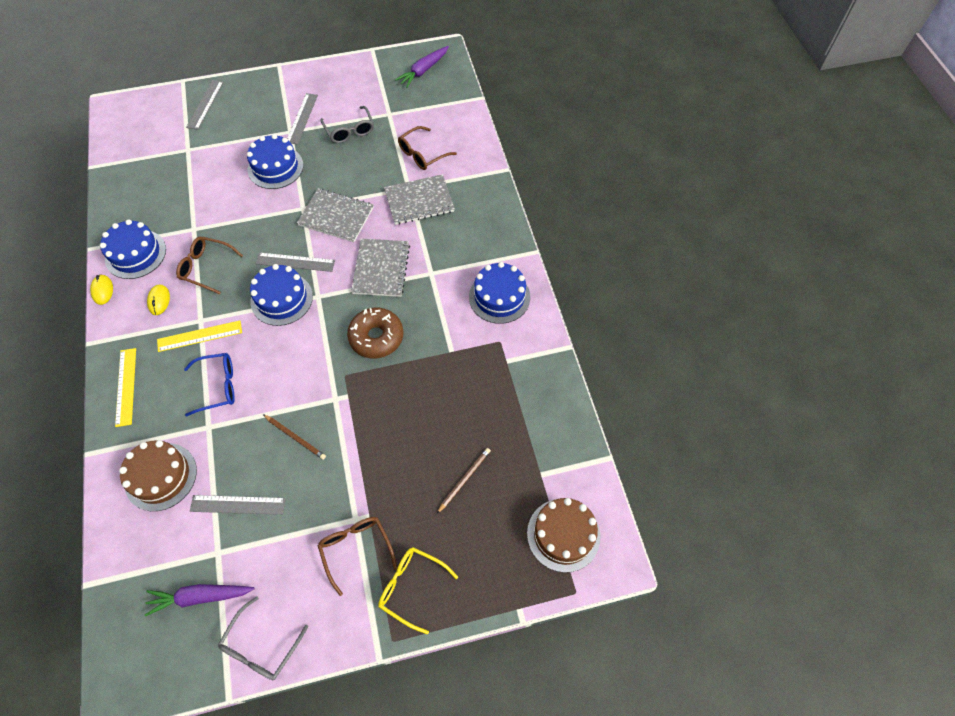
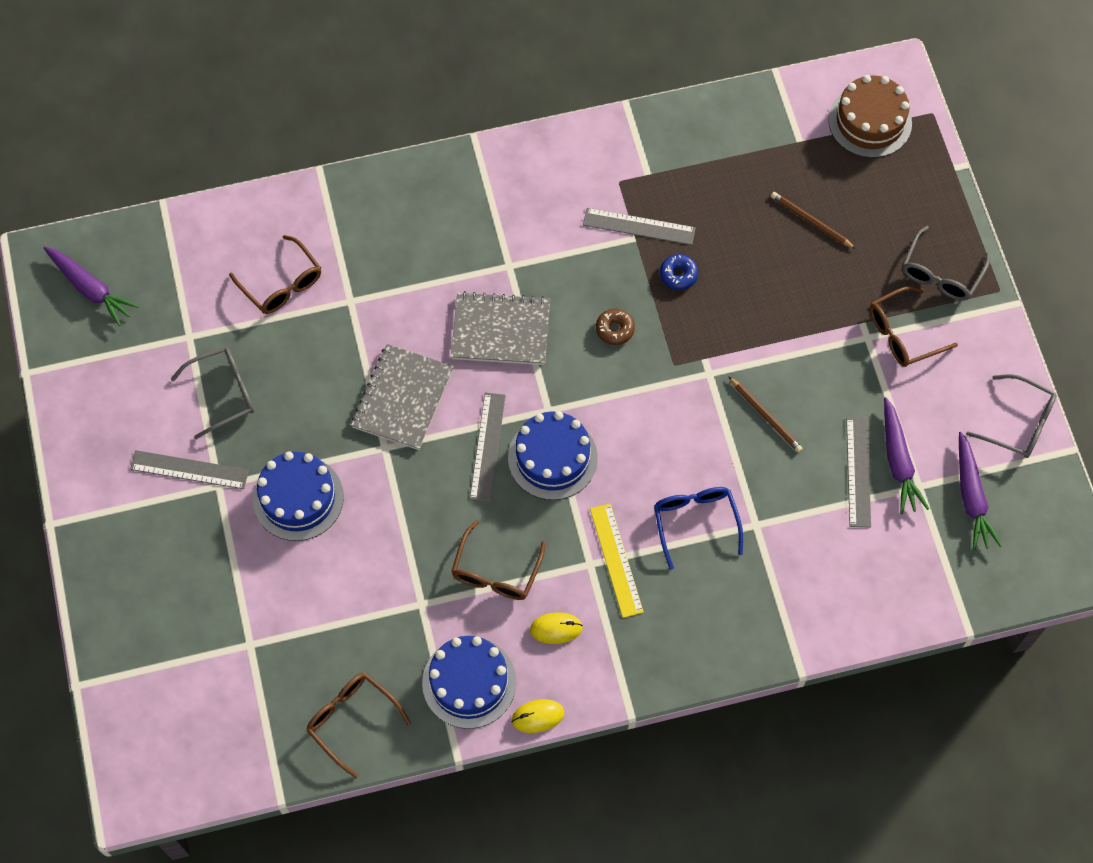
camera: 90 degrees left, 5 degrees up
yellow ruler [115,348,136,427] -> none
brown cake [119,440,197,511] -> none
grey ruler [186,80,224,130] -> grey ruler moved to [583,208,696,245]
brown pencil [263,414,326,460] -> brown pencil turned 105 degrees clockwise [728,376,803,453]
brown donut [347,308,404,358] -> brown donut [596,309,635,345], size x0.51
yellow glasses [378,547,458,634] -> grey glasses [902,226,990,301]
grey notebook [384,174,455,225] -> none
blue cake [469,262,530,324] -> none
none -> brown glasses [306,673,411,778]
none -> blue donut [660,254,698,290]
none -> purple carrot [884,397,929,514]

